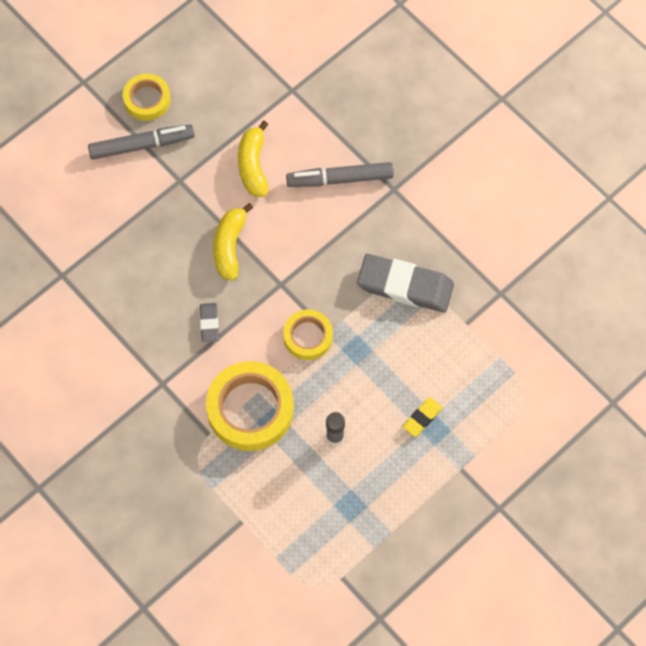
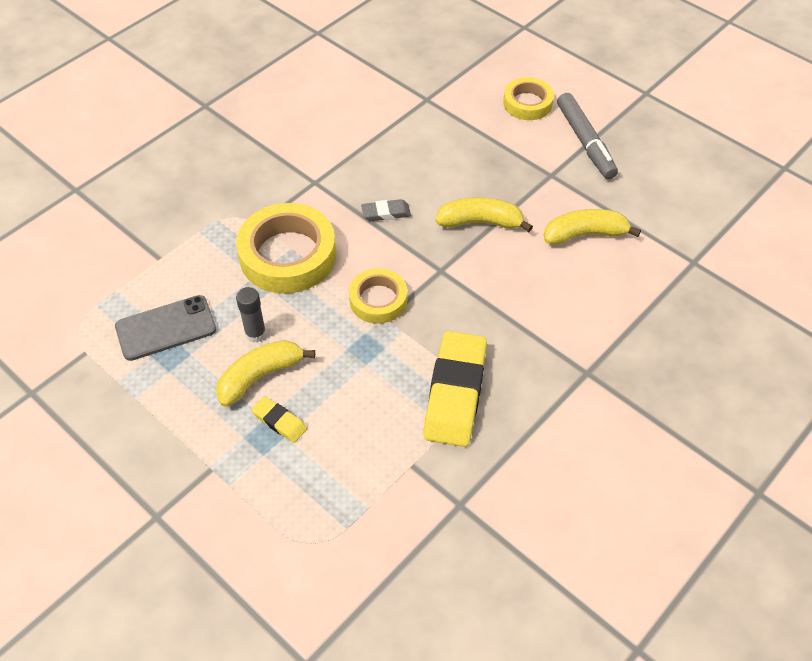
camera: 85 degrees right, 15 degrees down
yellow tape [123,73,171,121] -> yellow tape moved to [503,77,554,120]
grey marker [286,162,394,187] -> none
grey eraser [357,254,454,313] -> yellow eraser [423,331,487,447]
none -> grey phone [115,295,216,361]
none -> yellow banana [216,340,315,407]

